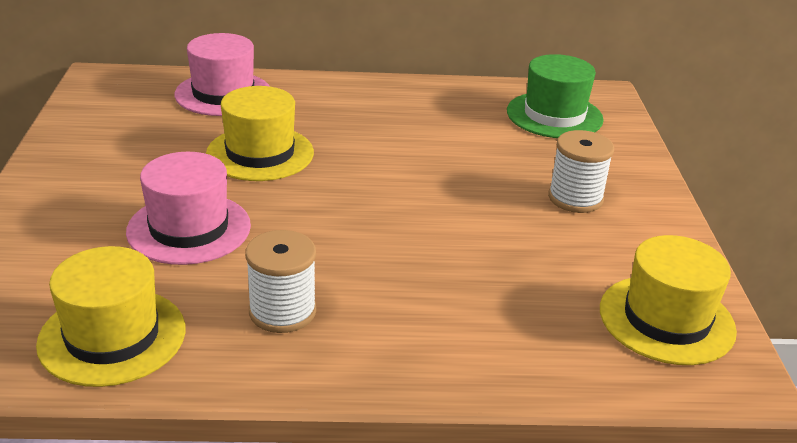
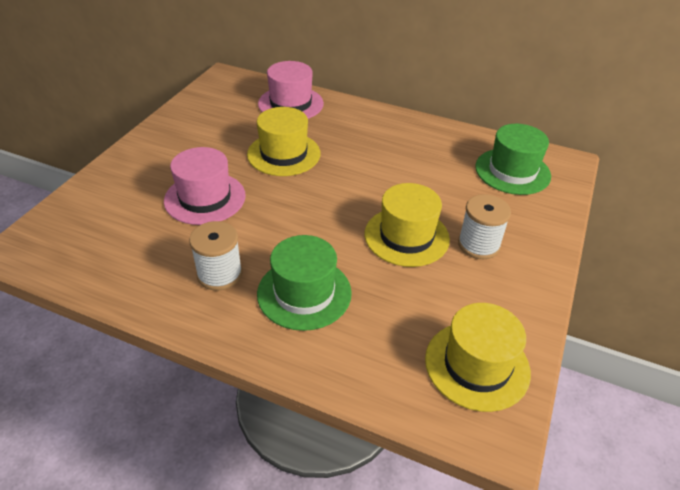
camera: 25 degrees right, 10 degrees up
yellow hat [36,246,186,387] -> yellow hat moved to [365,183,450,267]
none -> green hat [257,235,352,331]

